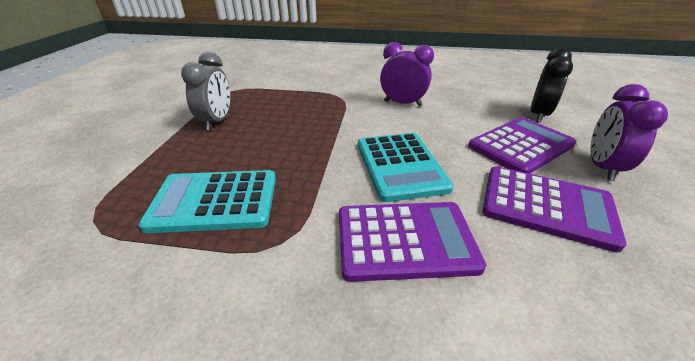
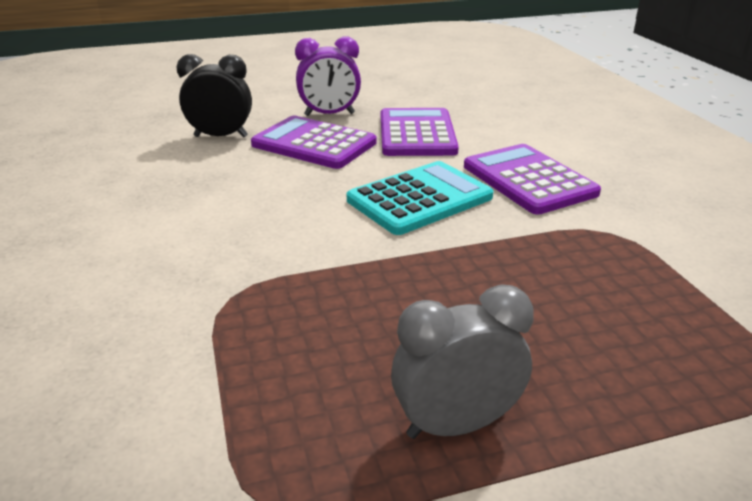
camera: 115 degrees left, 5 degrees down
turquoise calculator [138,170,276,233] -> none
purple clock [380,42,434,106] -> none

